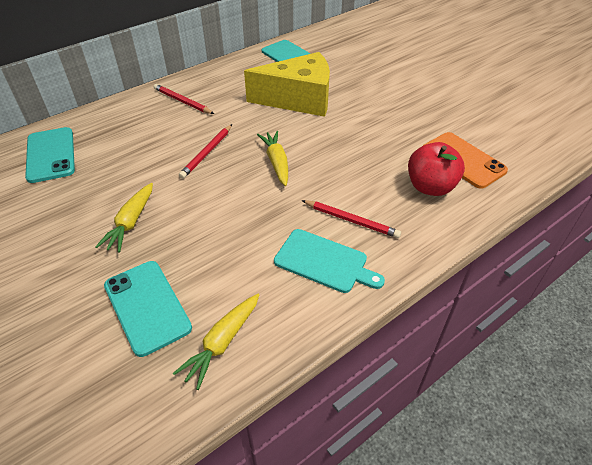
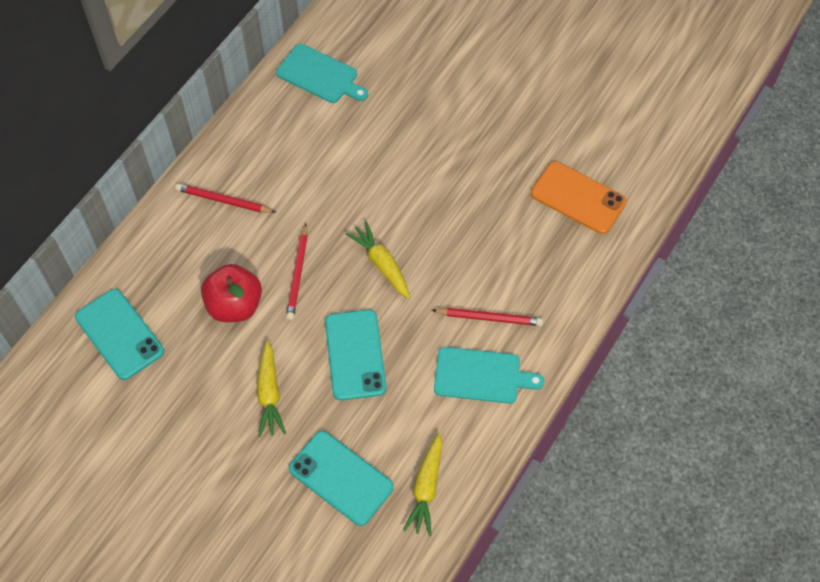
camera: 20 degrees left, 15 degrees up
yellow cheese [244,52,330,117] -> none
red apple [408,142,465,196] -> red apple moved to [201,264,262,322]
none -> turquoise phone [325,310,386,400]

